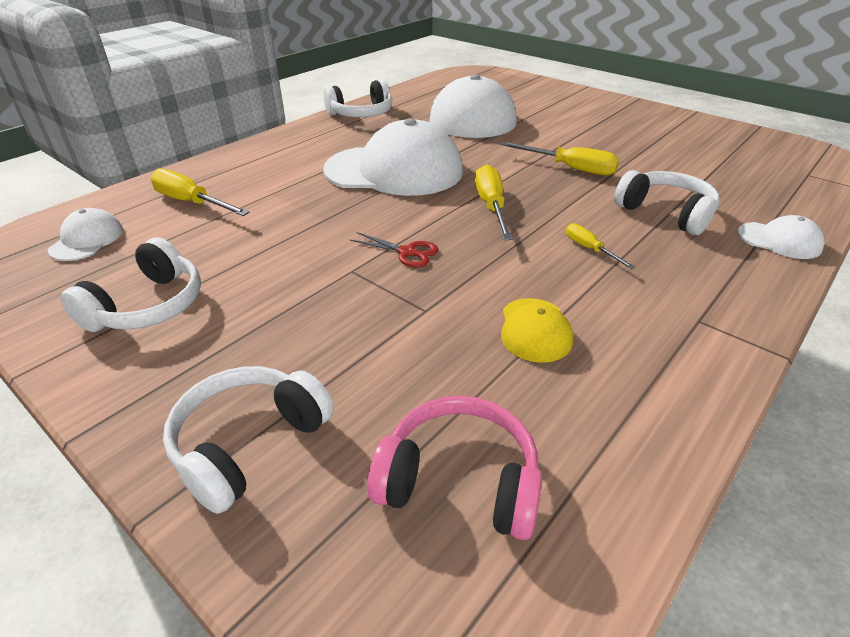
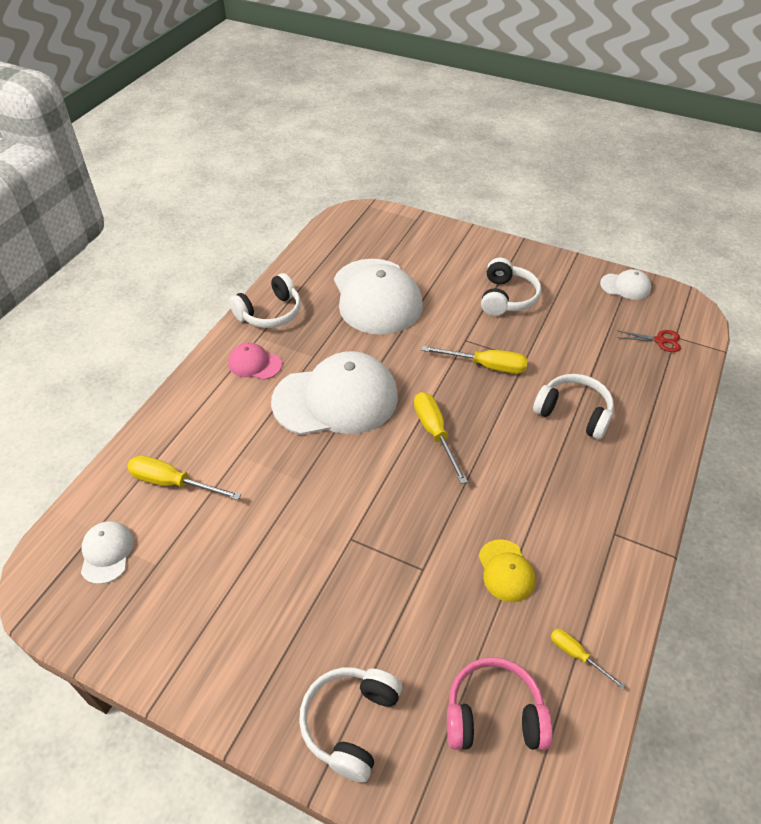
camera: 15 degrees left, 10 degrees up
white headphones [60,237,201,332] -> white headphones moved to [481,258,541,316]
red scissors [350,232,438,267] -> red scissors moved to [617,330,681,352]
yellow screwdriver [566,223,635,269] -> yellow screwdriver moved to [551,629,625,689]
white cap [738,215,824,259] -> white cap moved to [600,269,651,300]
none -> pink cap [228,343,282,380]

